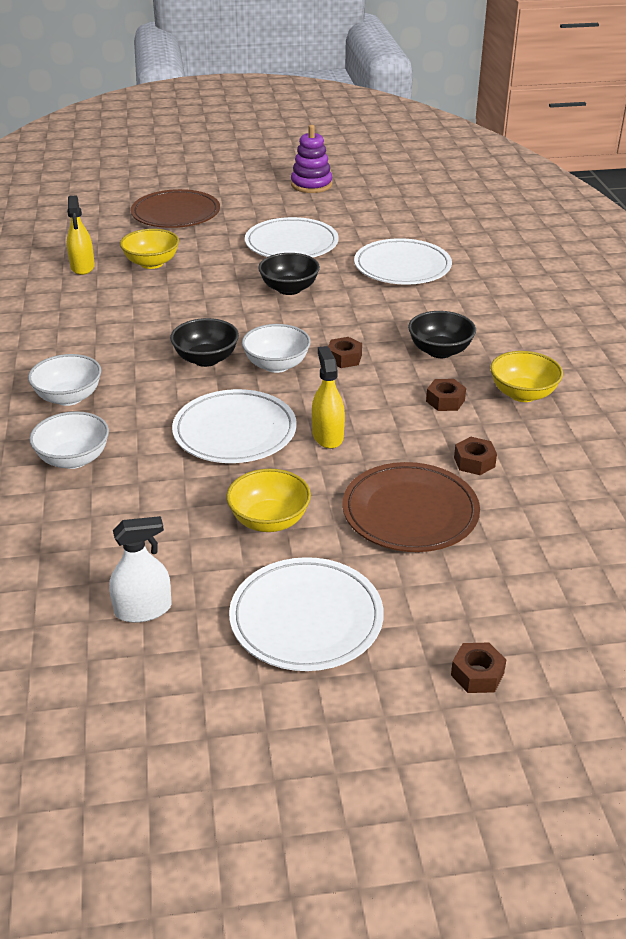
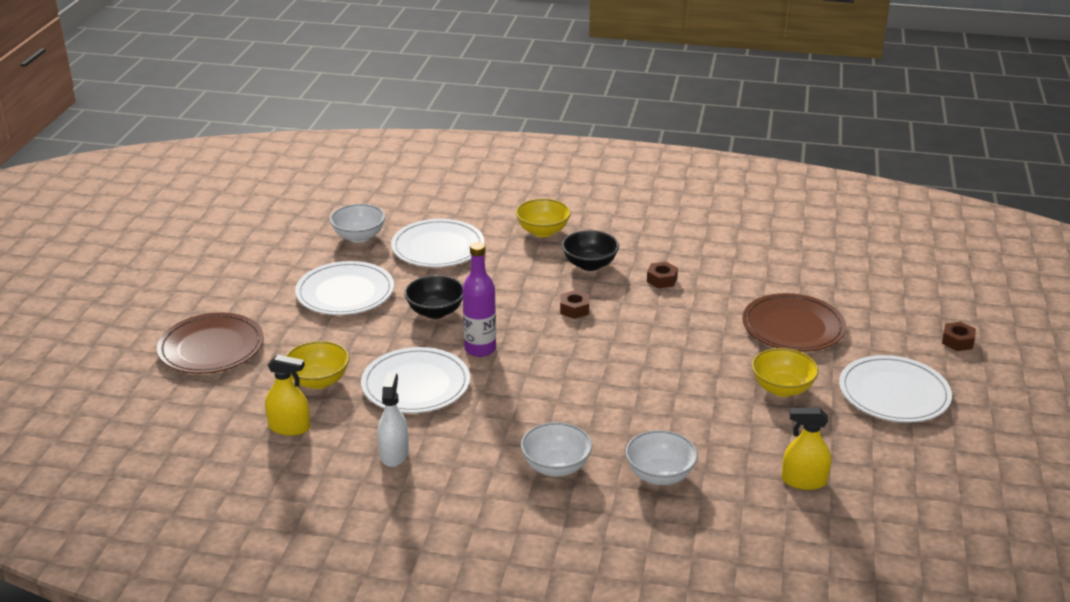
camera: 70 degrees left, 5 degrees down
white spray bottle [109,516,172,623] -> white spray bottle moved to [378,373,409,467]
black bowl [170,318,239,367] -> none
white plate [172,389,297,463] -> white plate moved to [361,347,470,413]
white bowl [242,324,311,373] -> white bowl moved to [330,204,385,243]
purple stacking toy [291,125,332,193] -> none
yellow spray bottle [312,346,345,449] -> yellow spray bottle moved to [782,408,831,490]
brown nut [454,437,497,475] -> none
yellow bowl [490,351,563,402] -> yellow bowl moved to [516,199,571,237]
none -> purple bottle [462,242,496,357]

